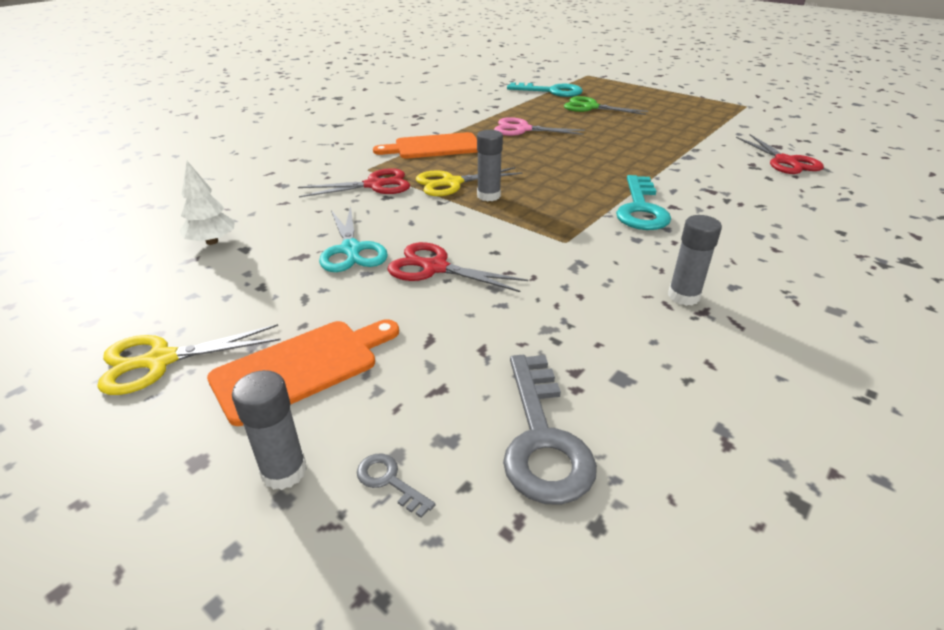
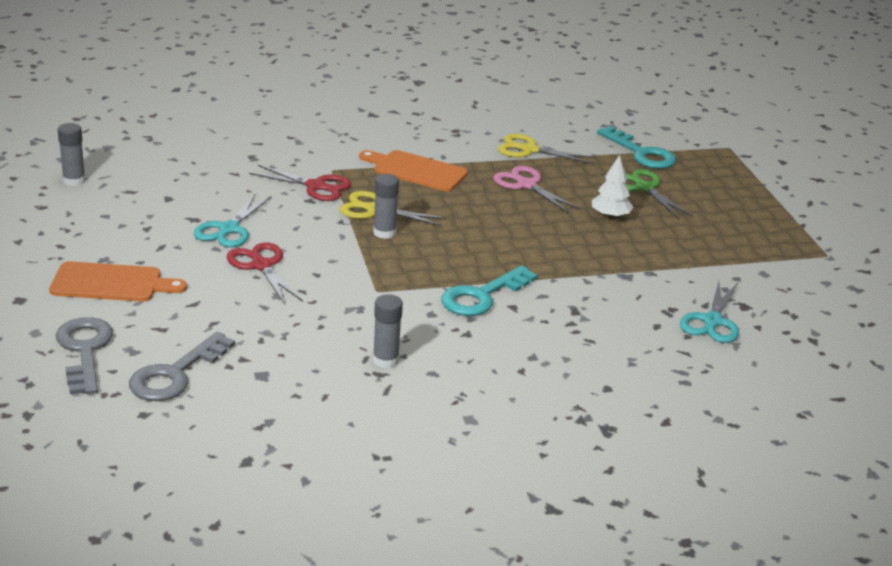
camera: 35 degrees right, 5 degrees down
yellow scissors [97,324,280,395] -> yellow scissors moved to [498,134,595,164]
white tree [179,161,235,245] -> white tree moved to [592,155,633,219]
grey glue stick [232,370,307,490] -> grey glue stick moved to [58,123,86,186]
grey key [357,453,436,518] -> grey key [56,317,113,394], size x2.26
red scissors [736,134,824,174] -> turquoise scissors [680,282,739,343]

